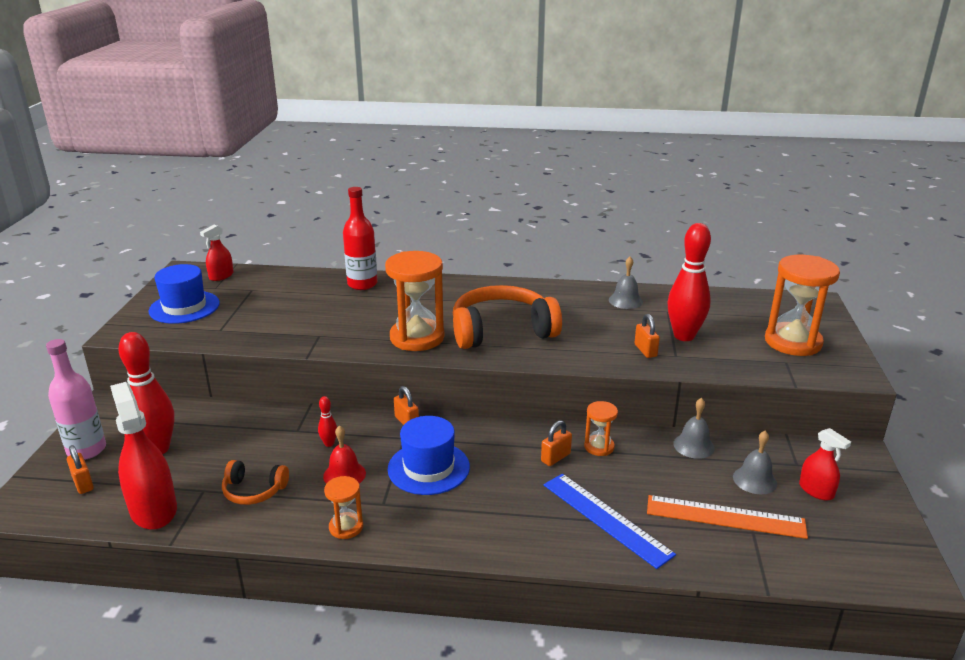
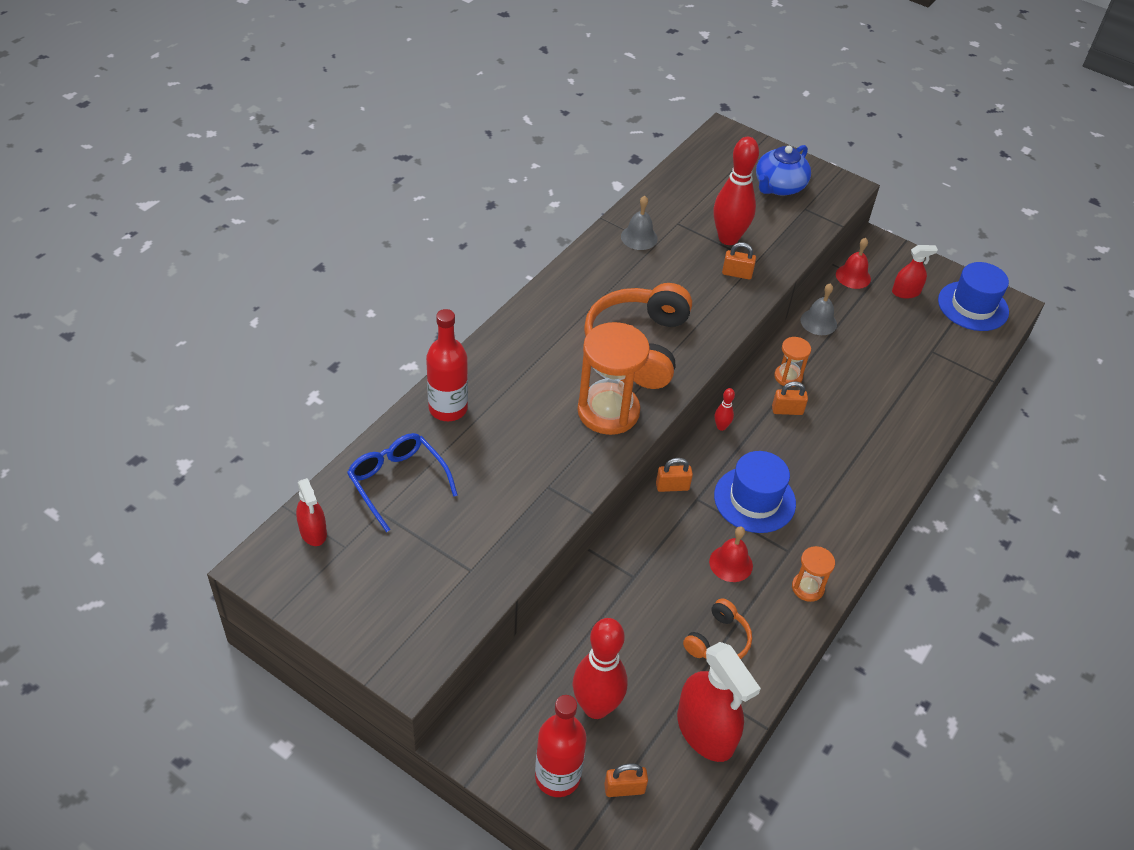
camera: 65 degrees left, 20 degrees up
pink bottle [46,339,106,460] -> red bottle [535,695,587,797]
red spray bottle [110,382,177,530] -> red spray bottle turned 120 degrees counterclockwise [677,642,761,762]
blue hat [149,264,220,324] -> blue hat moved to [938,262,1009,331]
red bowling pin [318,396,337,447] -> red bowling pin moved to [715,388,735,431]
orange padlock [541,420,572,466] -> orange padlock turned 75 degrees counterclockwise [772,381,808,415]
blue ruler [544,474,676,569] -> none
orange ruler [647,495,808,539] -> none
grey bell [733,431,777,494] -> none
orange hourglass [765,255,840,356] -> blue teapot [756,145,811,196]
none -> blue glasses [347,433,458,532]
none -> red bell [836,238,871,289]

